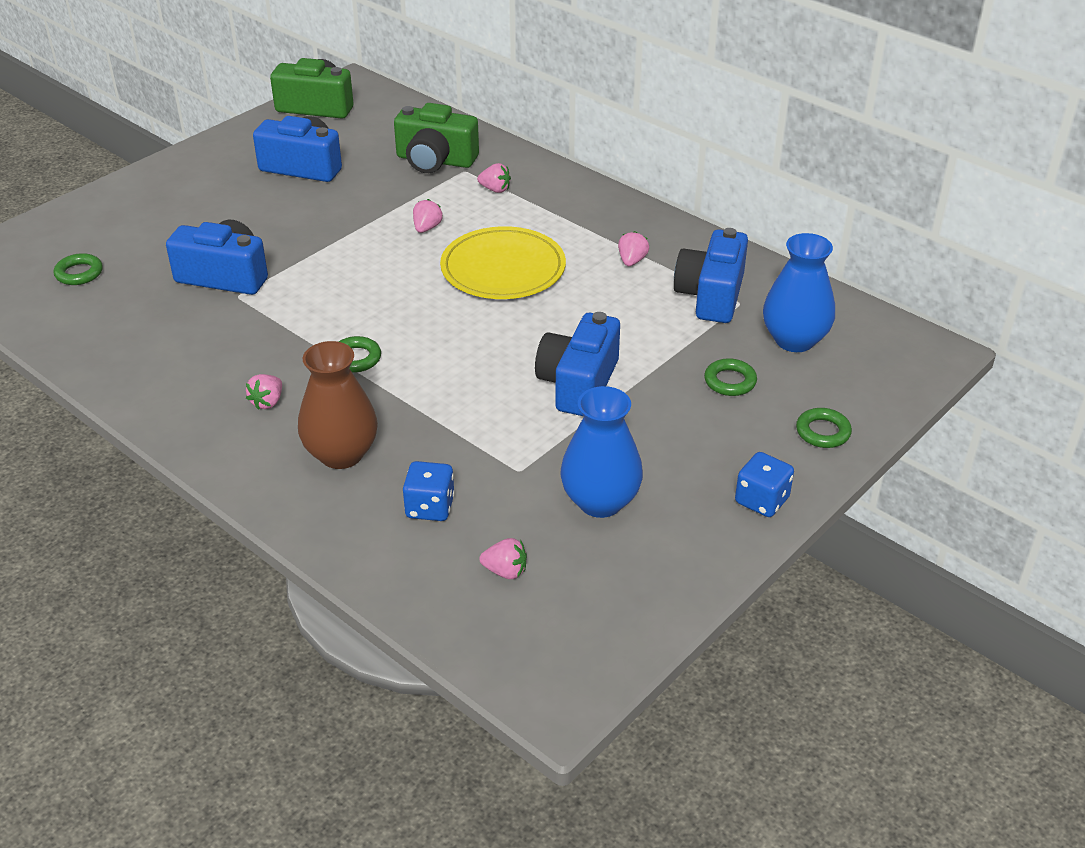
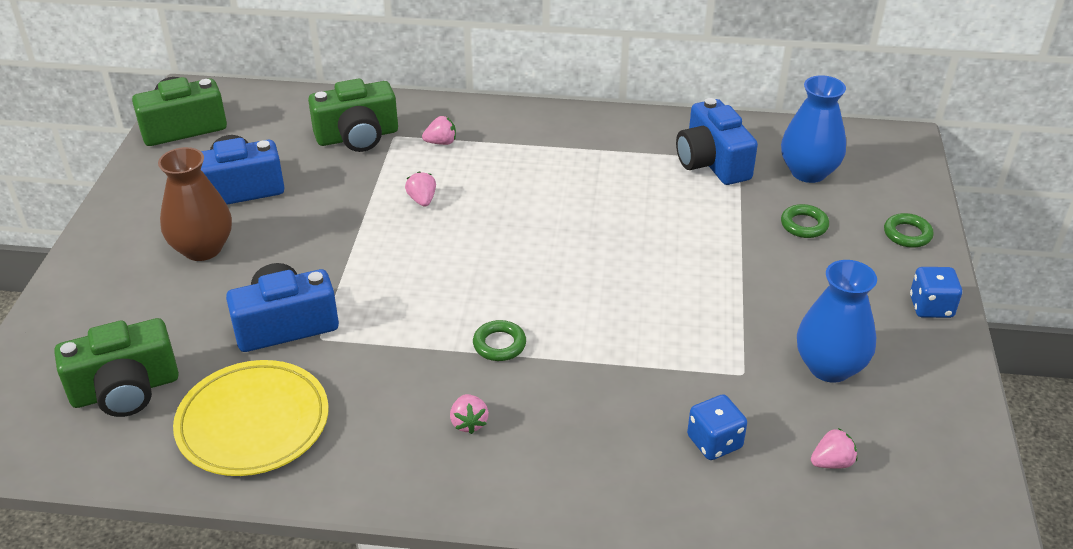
camera: 35 degrees left, 0 degrees up
green ring [54,253,103,285] -> green camera [54,318,179,417]
brown vase [298,341,378,469] -> brown vase moved to [158,147,232,261]
yellow plate [440,226,566,299] -> yellow plate moved to [173,360,328,476]
blue camera [535,312,620,416] -> none
pink strawberry [618,231,649,266] -> none

